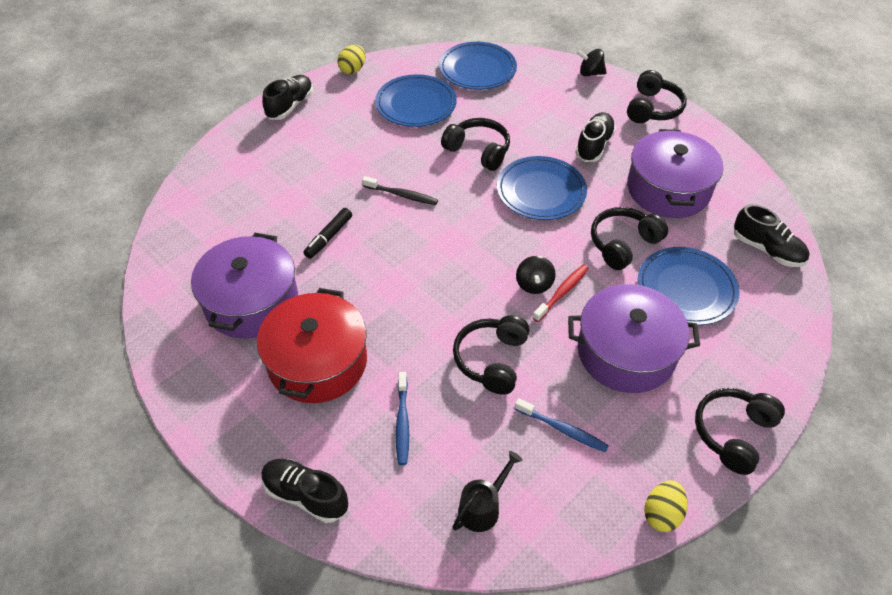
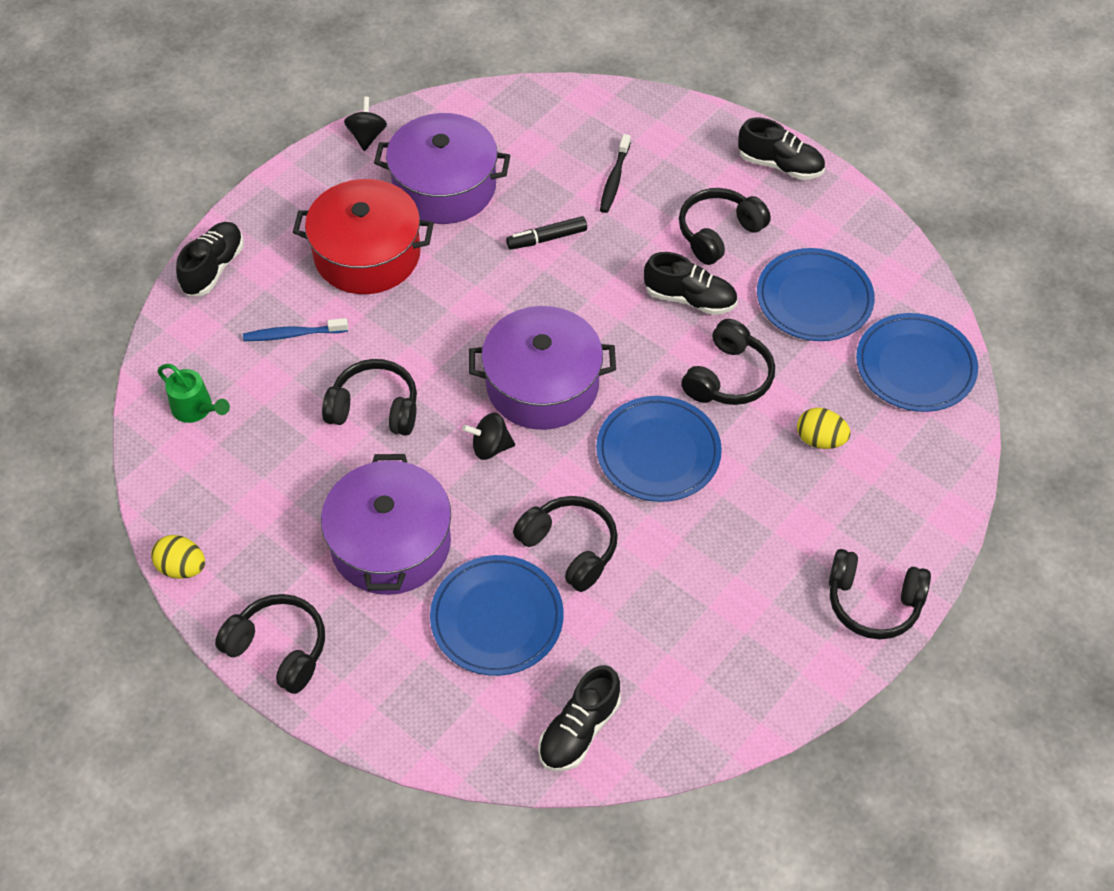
camera: 85 degrees right, 5 degrees up
black marker [303,208,352,259] -> black marker turned 45 degrees counterclockwise [506,216,587,250]
yellow egg [338,45,365,74] -> yellow egg moved to [797,408,851,449]
black toothbrush [362,176,438,205] -> black toothbrush moved to [600,134,631,213]
black watering can [452,451,523,532] -> green watering can [157,364,230,423]
blue toothbrush [515,398,609,452] -> none
red toothbrush [532,265,588,322] -> none
black shoe [575,112,616,162] -> black shoe moved to [644,252,737,315]
black spinning top [577,49,607,76] -> black spinning top moved to [344,97,387,151]
purple pot [627,129,723,218] -> purple pot moved to [469,306,616,430]
none -> black headphones [679,188,771,265]

